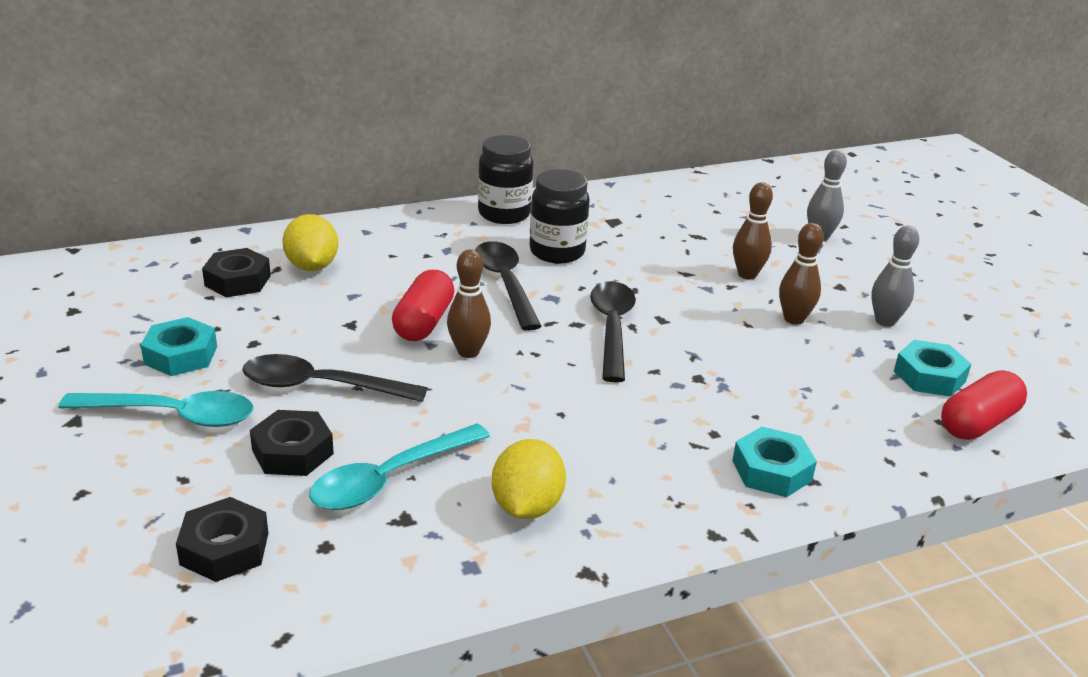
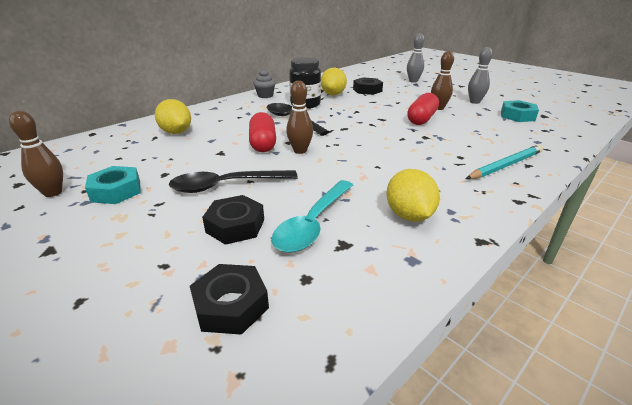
camera: 20 degrees left, 0 degrees up
turquoise spoon [59,391,254,427] -> none
black nut [202,248,271,297] -> black nut moved to [353,78,383,95]
black jar [478,135,533,224] -> grey cupcake [253,69,276,98]
black spoon [590,281,636,382] -> none
turquoise nut [732,427,817,497] -> turquoise pencil [466,145,543,179]
brown bowling pin [733,182,773,279] -> brown bowling pin moved to [9,111,63,197]
red capsule [941,370,1027,440] -> red capsule moved to [407,93,439,125]
none -> yellow lemon [321,68,347,95]

